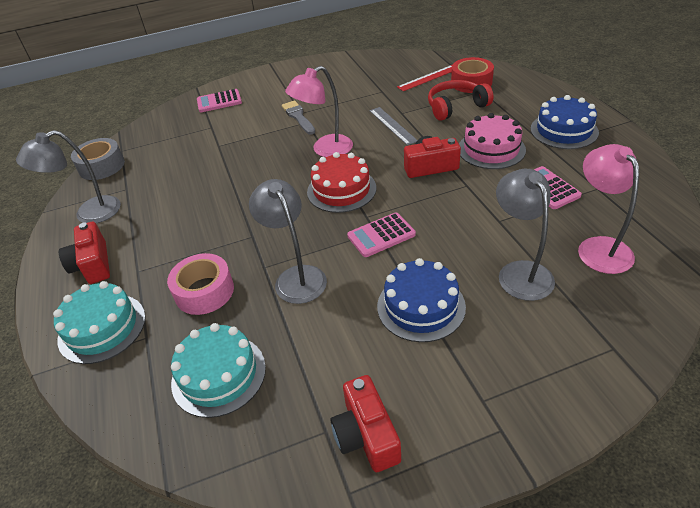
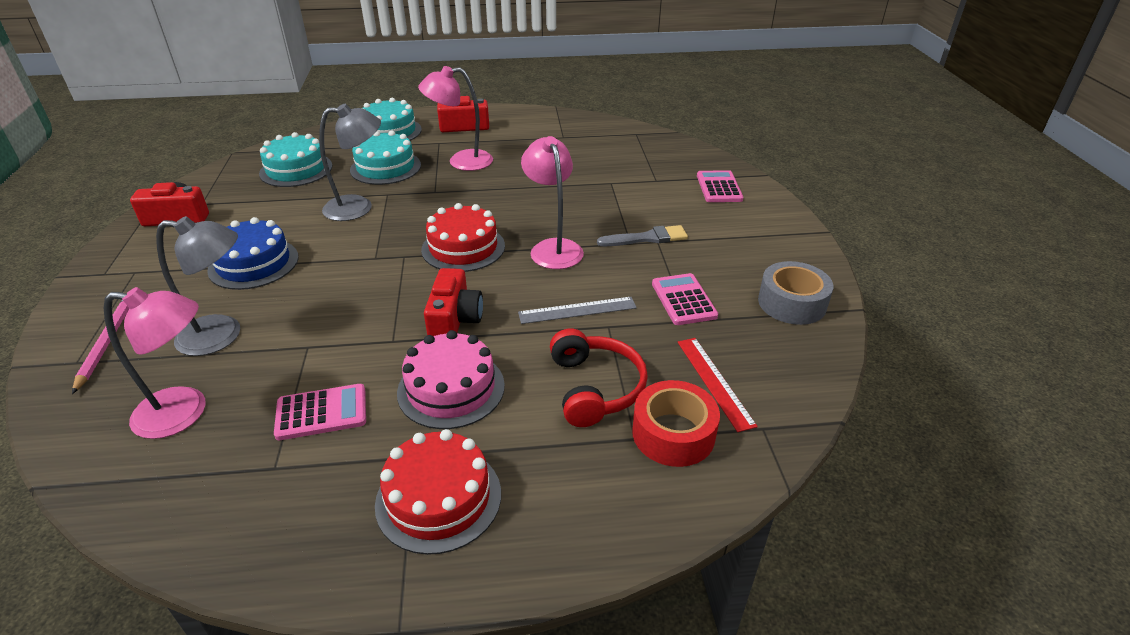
camera: 100 degrees right, 5 degrees down
grey lamp [16,130,121,223] -> none
grey tape [71,138,125,180] -> grey tape moved to [758,261,834,325]
pink tape [167,253,234,315] -> turquoise cake [350,130,421,185]
pink calculator [347,212,416,257] -> pink calculator moved to [652,273,718,325]
blue cake [531,95,599,149] -> red cake [375,429,501,555]
none -> pink pencil [72,300,129,394]
none -> pink lamp [418,66,493,171]

